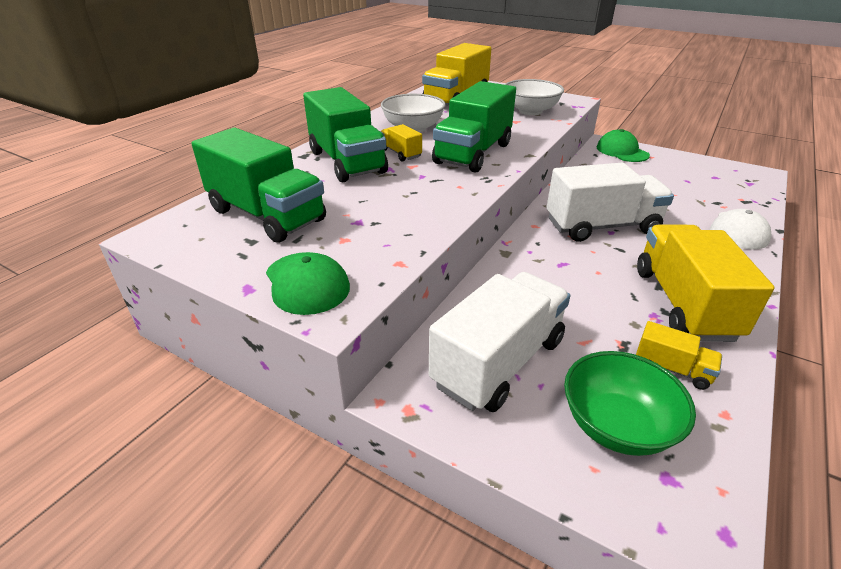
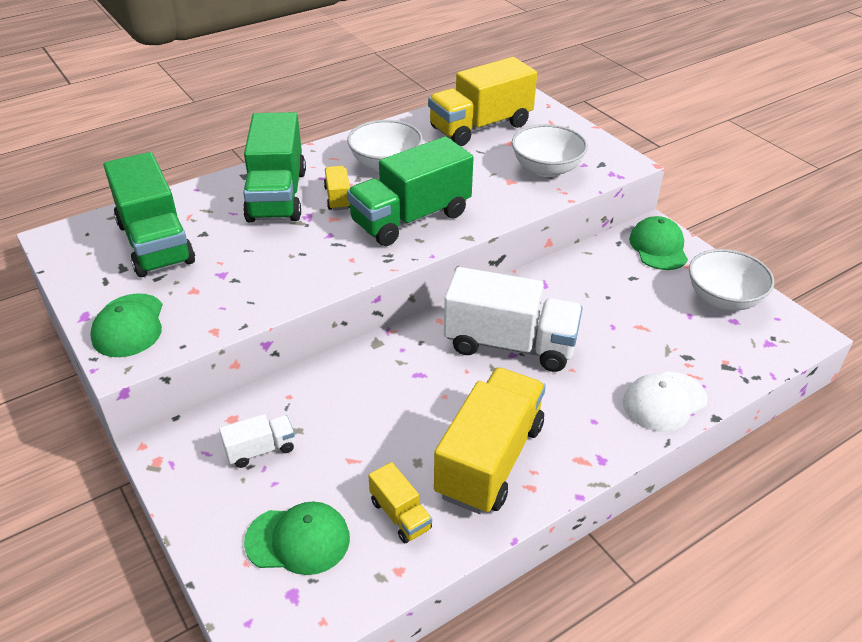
camera: 25 degrees right, 5 degrees up
white truck [429,272,570,412] -> white truck [219,414,295,468], size x0.47
green bowl [564,351,696,456] -> green cap [244,502,350,575]
none -> white bowl [689,249,774,311]

